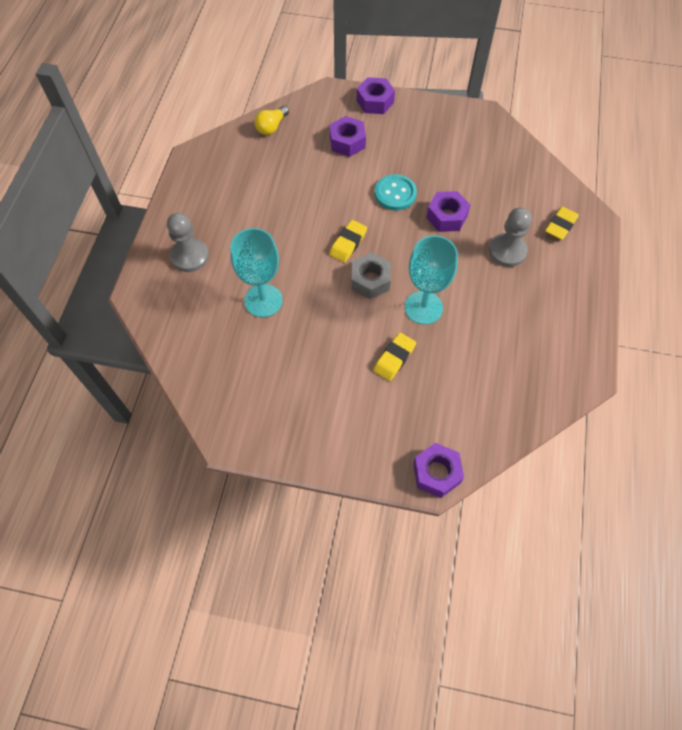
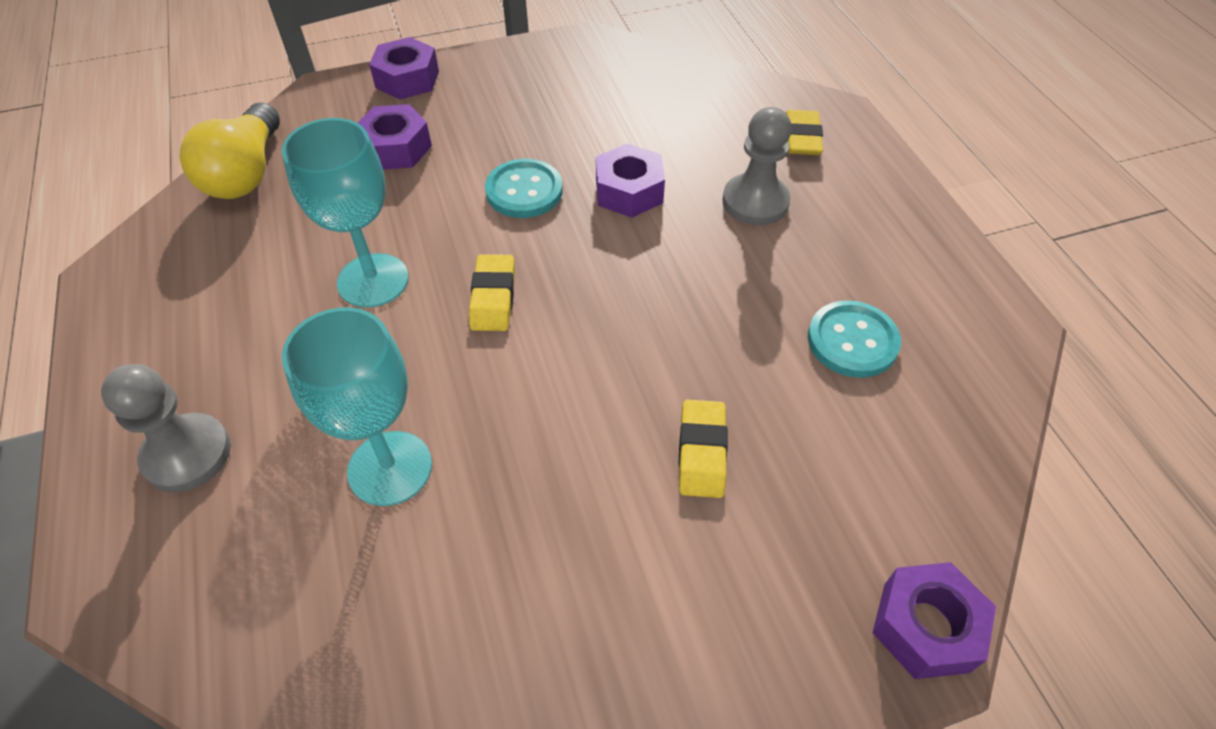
camera: 30 degrees left, 10 degrees down
yellow light bulb [255,106,289,135] -> yellow light bulb [180,102,280,199], size x1.67
grey nut [351,252,391,299] -> none
turquoise goblet [405,235,458,325] -> turquoise goblet moved to [282,118,409,308]
none -> turquoise button [808,300,901,378]

